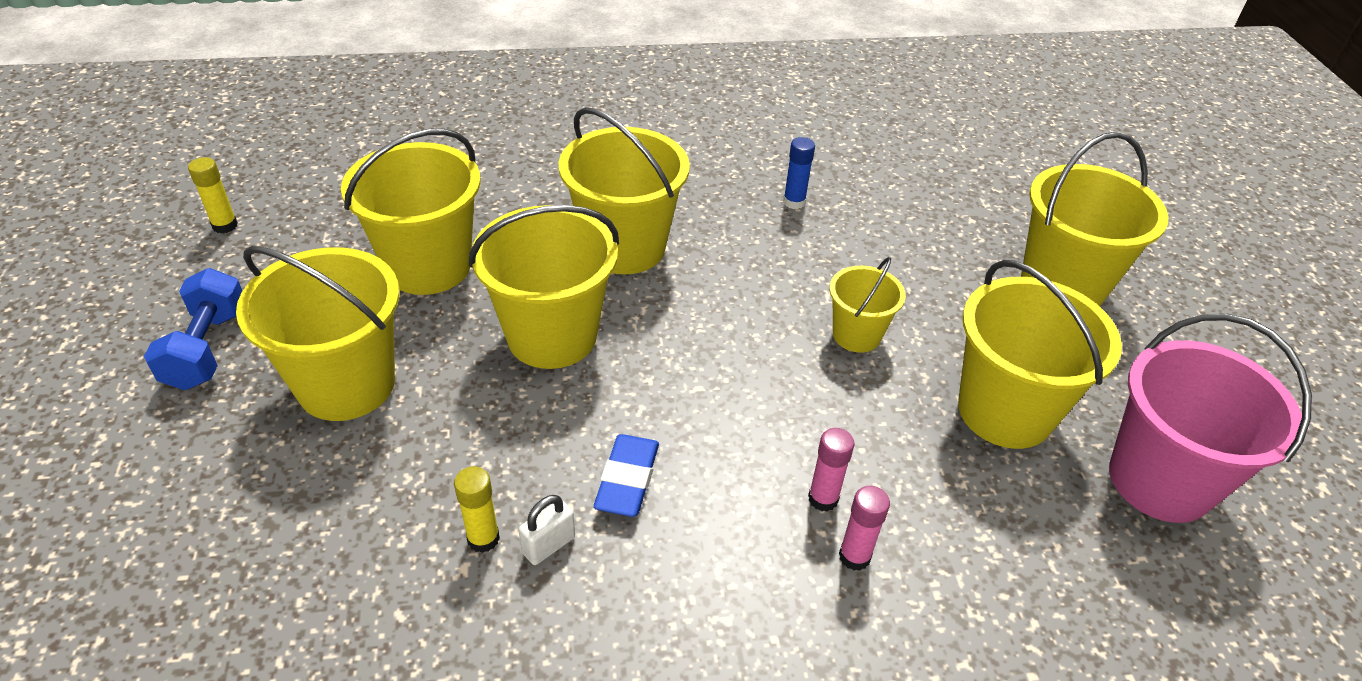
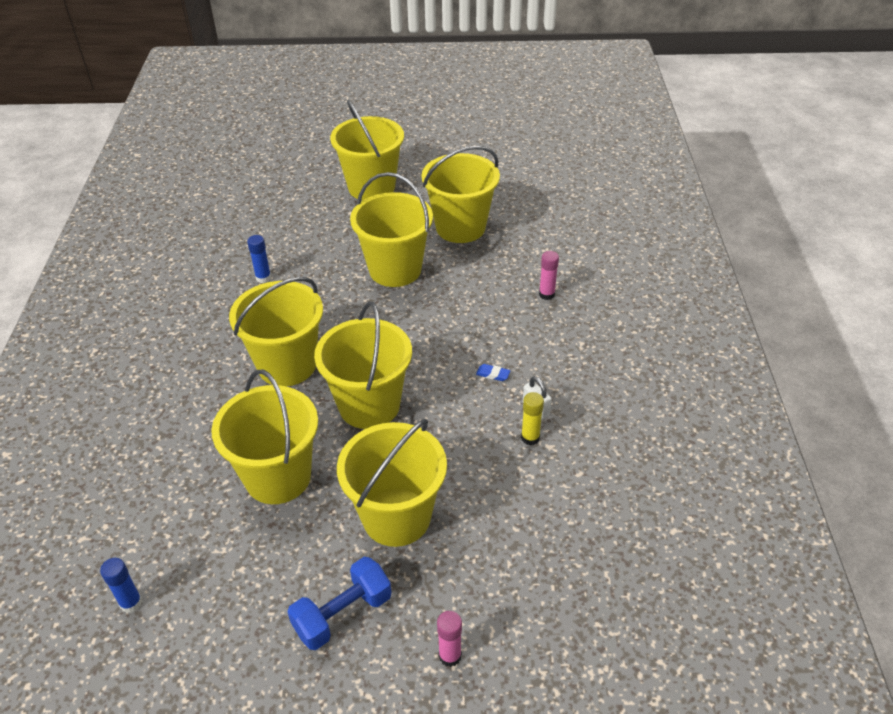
camera: 80 degrees left, 0 degrees up
blue dumbbell [144,268,242,390] -> blue dumbbell turned 45 degrees counterclockwise [287,557,392,650]
yellow glue stick [188,157,238,233] -> none
blue eraser [594,434,659,517] -> blue eraser [476,364,511,381], size x0.53
pink glue stick [808,428,854,512] -> pink glue stick moved to [437,611,462,667]
yellow bucket [829,257,906,353] -> yellow bucket [350,172,433,287], size x1.82
pink bucket [1109,314,1312,523] -> none
none -> blue glue stick [100,558,142,613]

